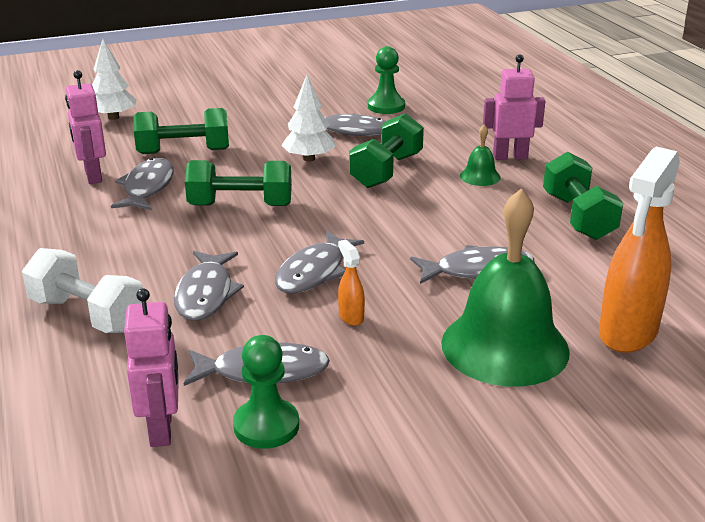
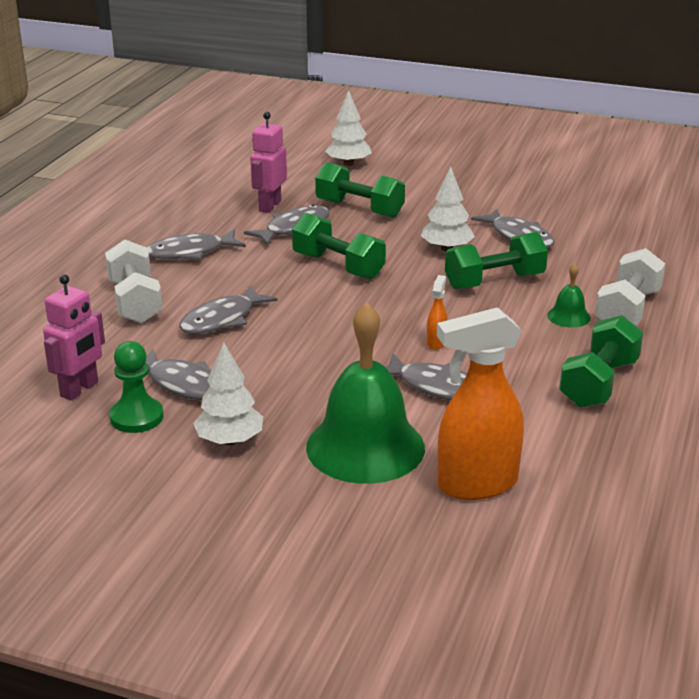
camera: 40 degrees right, 0 degrees up
grey fish [275,230,364,294] -> grey fish moved to [147,230,246,260]
orange spray bottle [338,240,365,326] -> orange spray bottle moved to [427,275,448,350]
green pawn [368,46,405,114] -> none
pink robot [483,54,545,160] -> white dumbbell [595,248,665,326]
none -> white tree [193,343,263,445]

